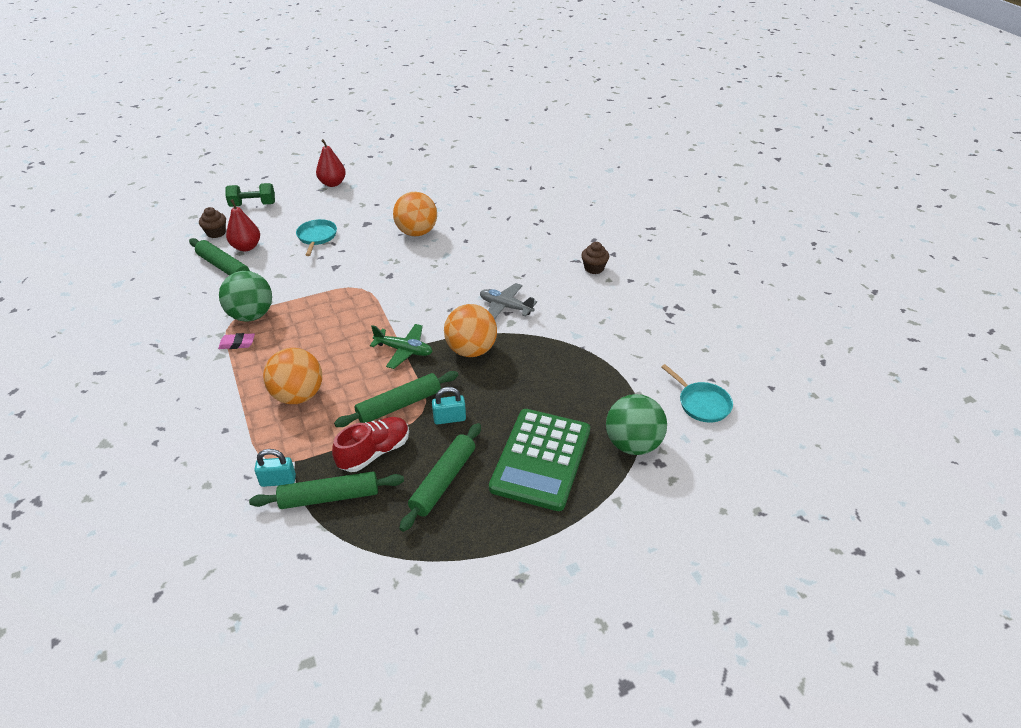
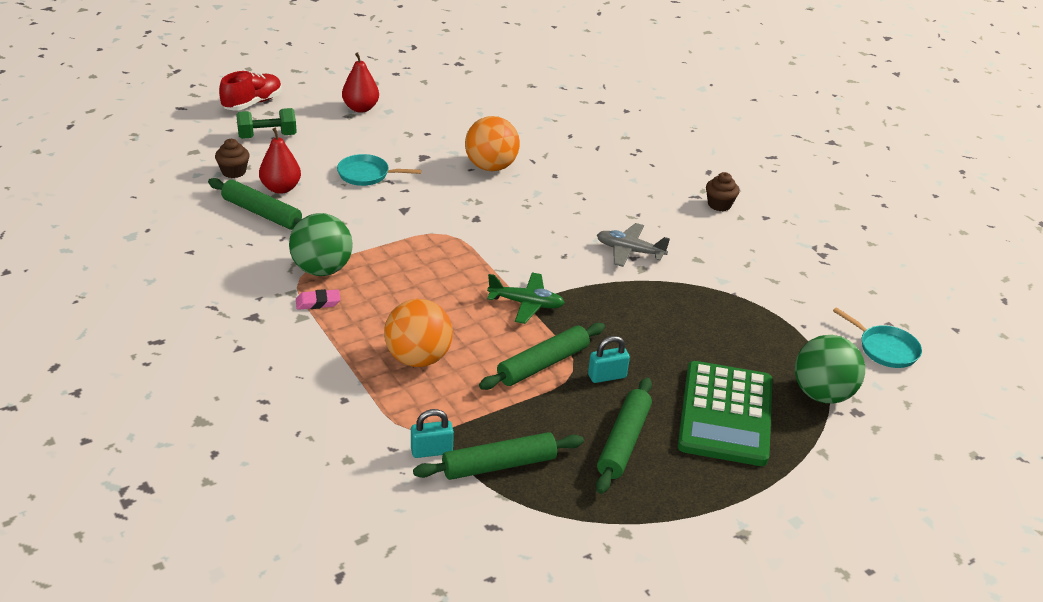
camera: 10 degrees left, 5 degrees down
turquoise pan [296,219,337,256] -> turquoise pan turned 75 degrees counterclockwise [337,154,422,186]
red shoe [332,417,409,472] -> red shoe moved to [219,71,282,111]
orange ball [444,304,497,357] -> none

